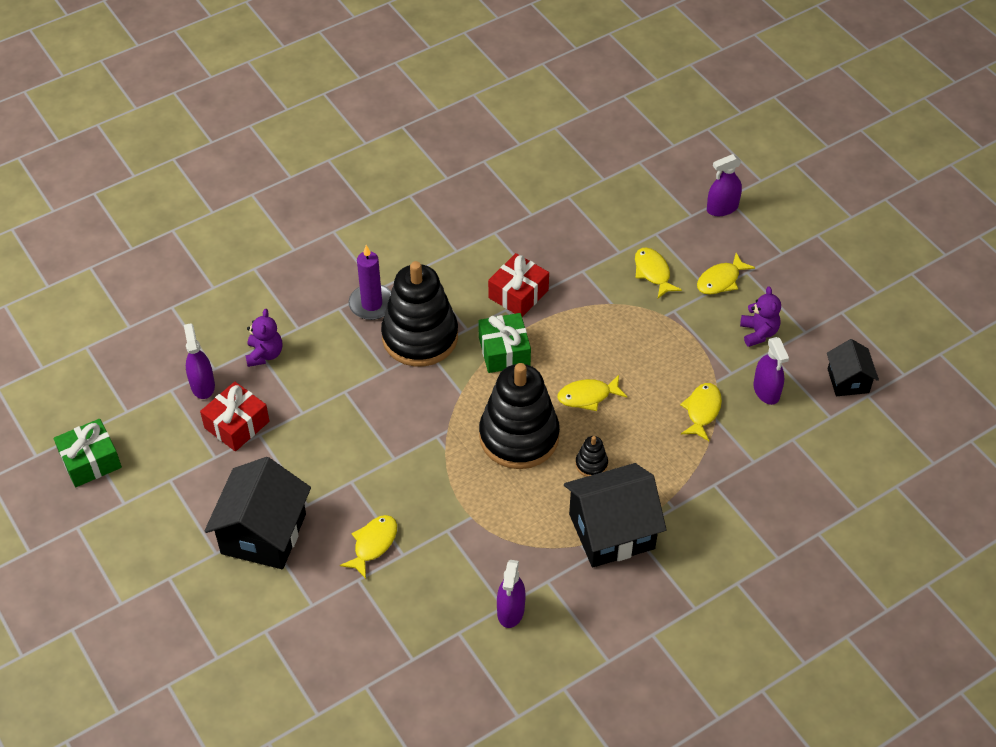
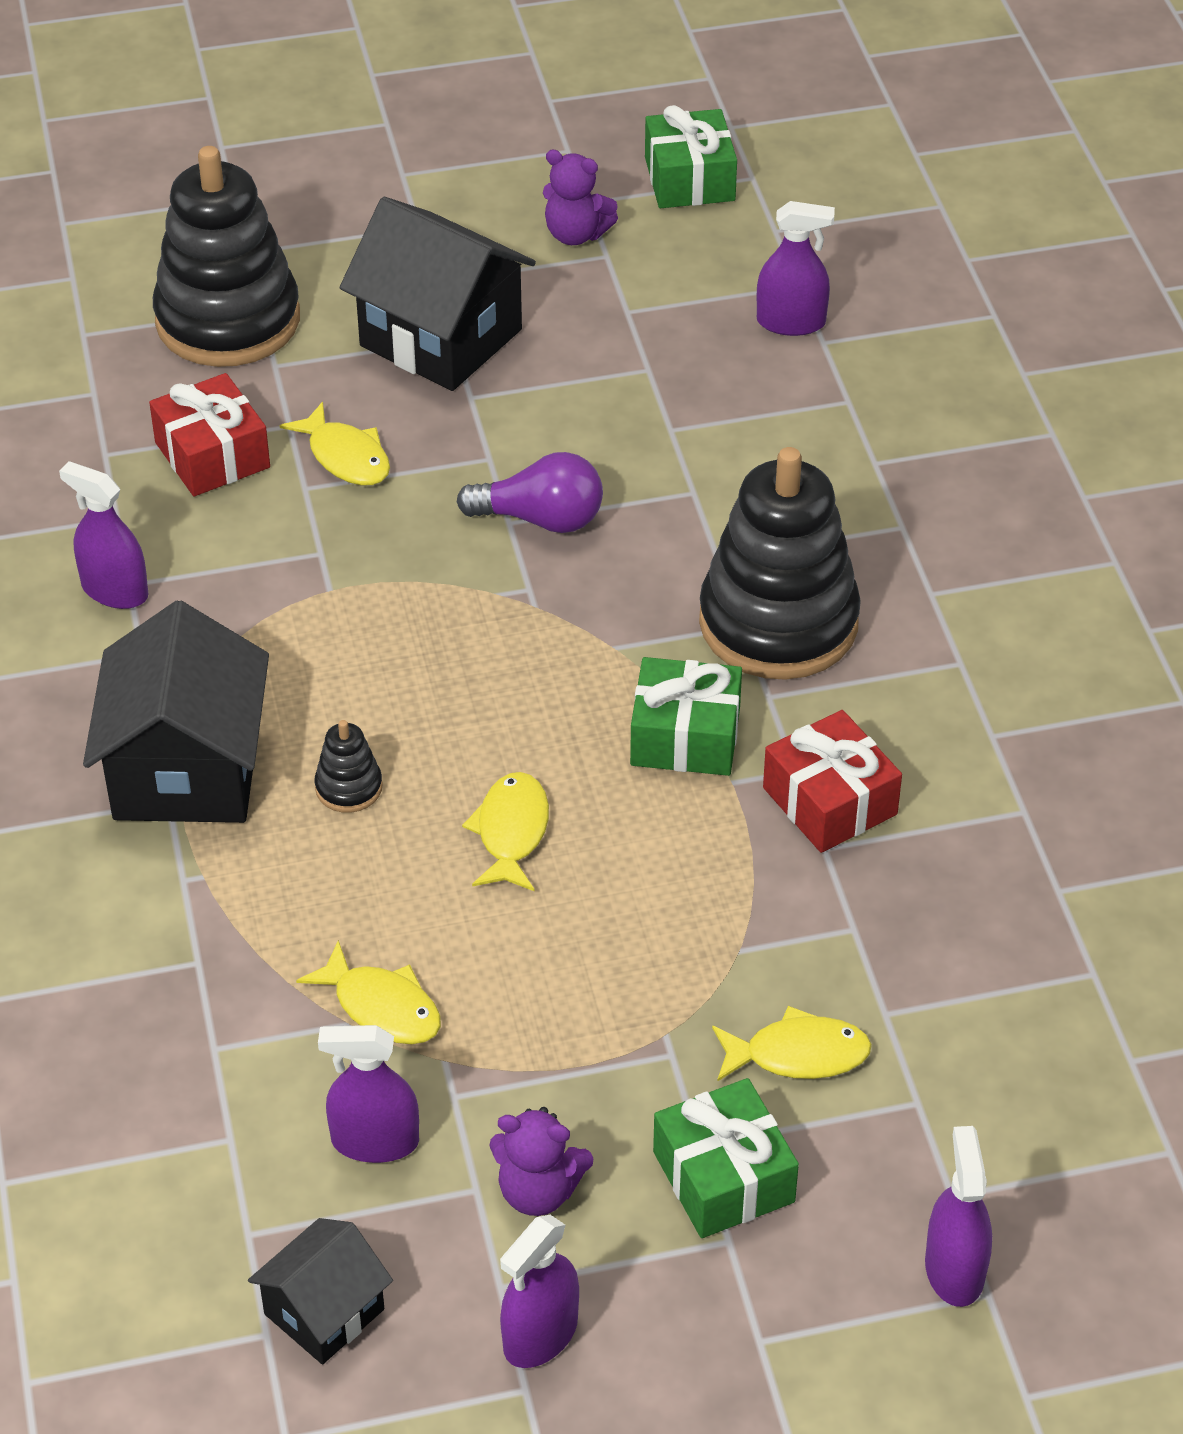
camera: 110 degrees right, 5 degrees down
red gift [200,382,269,451] -> red gift moved to [149,373,270,496]
purple teddy bear [245,309,282,367] -> purple teddy bear moved to [543,149,618,245]
purple candle [348,245,391,320] -> none
black stacking toy [479,363,560,469] -> black stacking toy moved to [153,146,300,367]
yellow fish [697,253,755,295] -> green gift [653,1078,799,1238]
black house [827,339,879,396] -> black house turned 60 degrees counterclockwise [248,1218,393,1364]
none -> purple light bulb [457,452,603,533]
none -> purple spray bottle [500,1215,579,1368]

